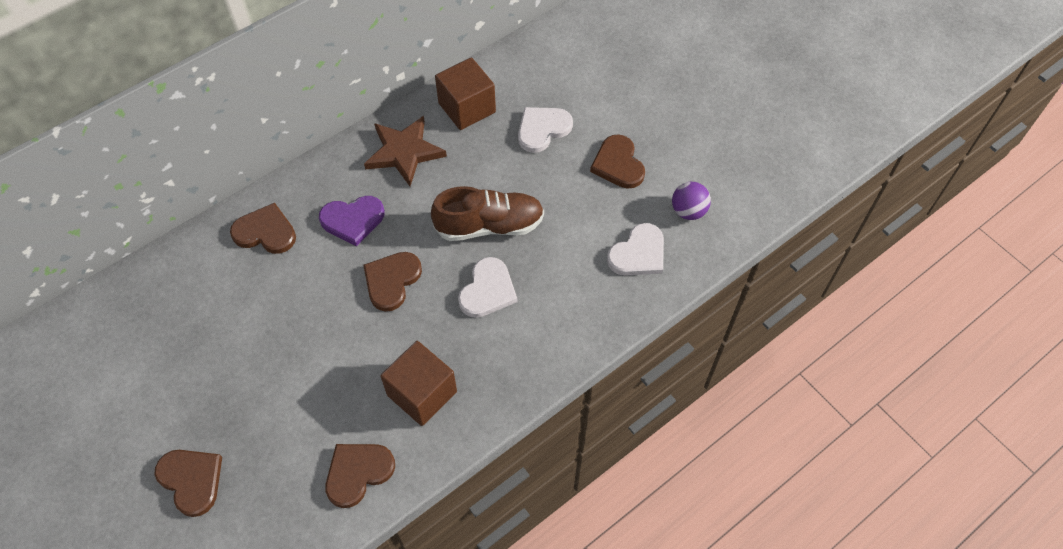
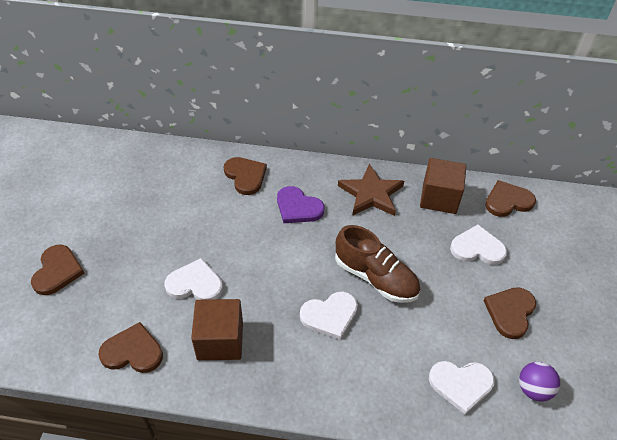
camera: 45 degrees right, 10 degrees down
brown heart [363,252,422,312] -> brown heart moved to [485,180,536,217]
none -> white heart [164,258,223,300]

